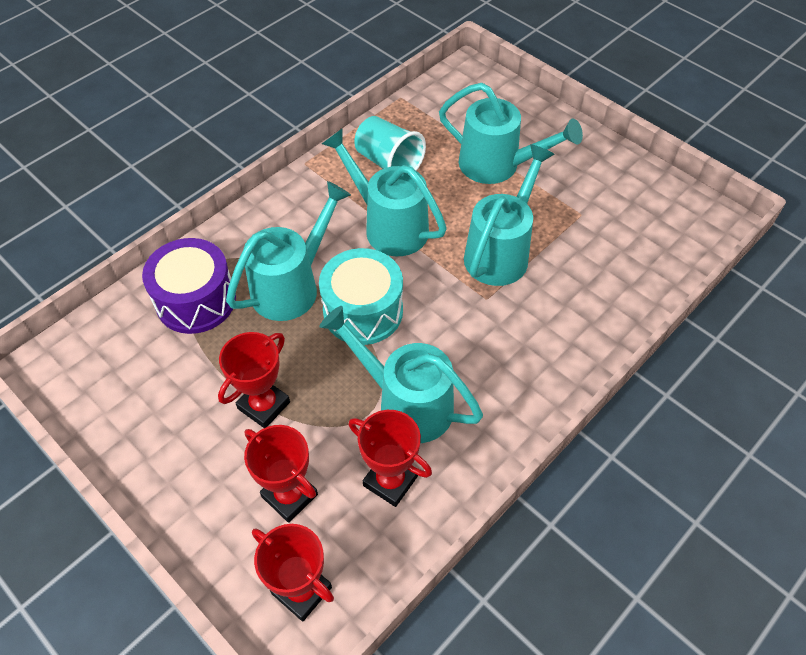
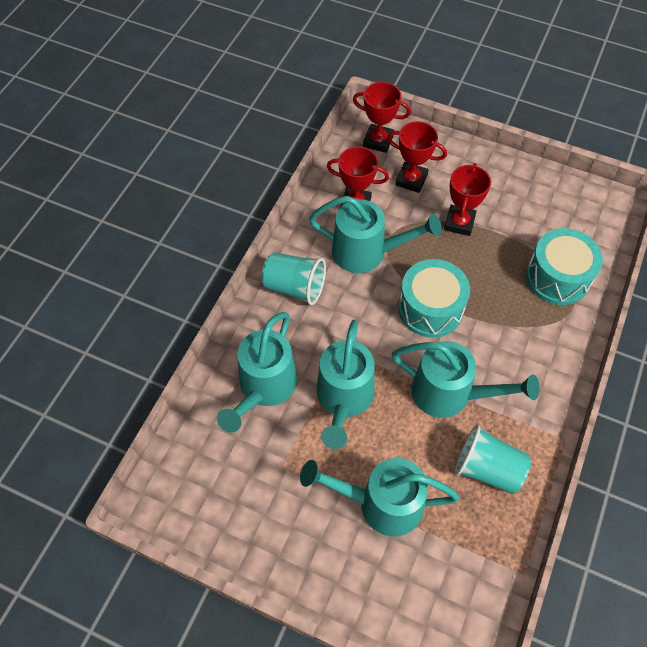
camera: 160 degrees right, 5 degrees up
purple drum [142,238,236,334] -> turquoise drum [526,228,603,305]
turquoise watering can [226,181,351,321] -> turquoise watering can moved to [217,312,297,433]
none -> turquoise cup [262,252,326,305]

